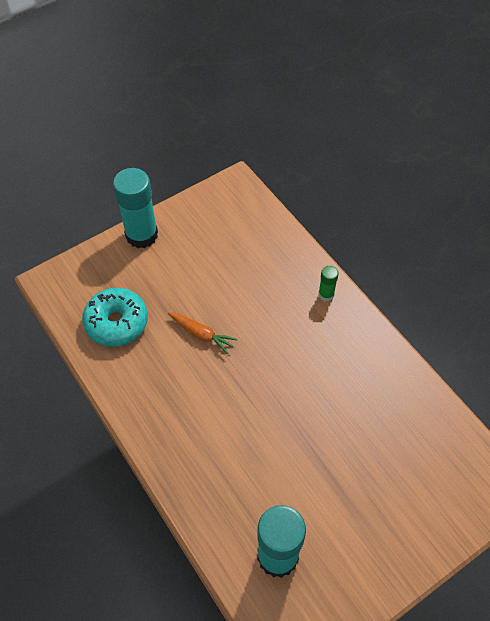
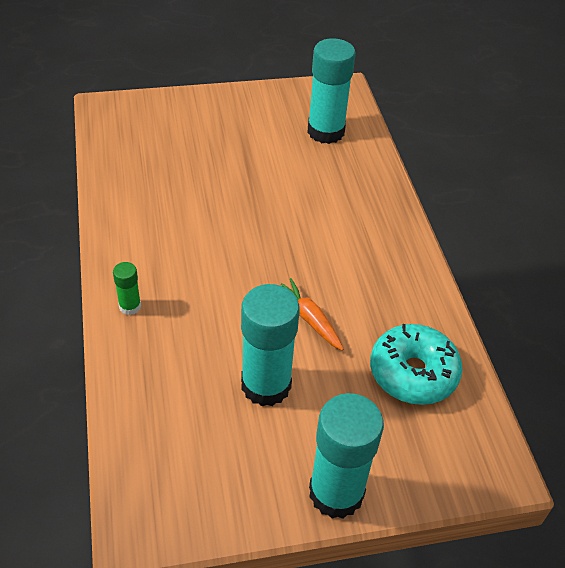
camera: 160 degrees left, 10 degrees down
none -> turquoise glue stick [241,284,300,406]

